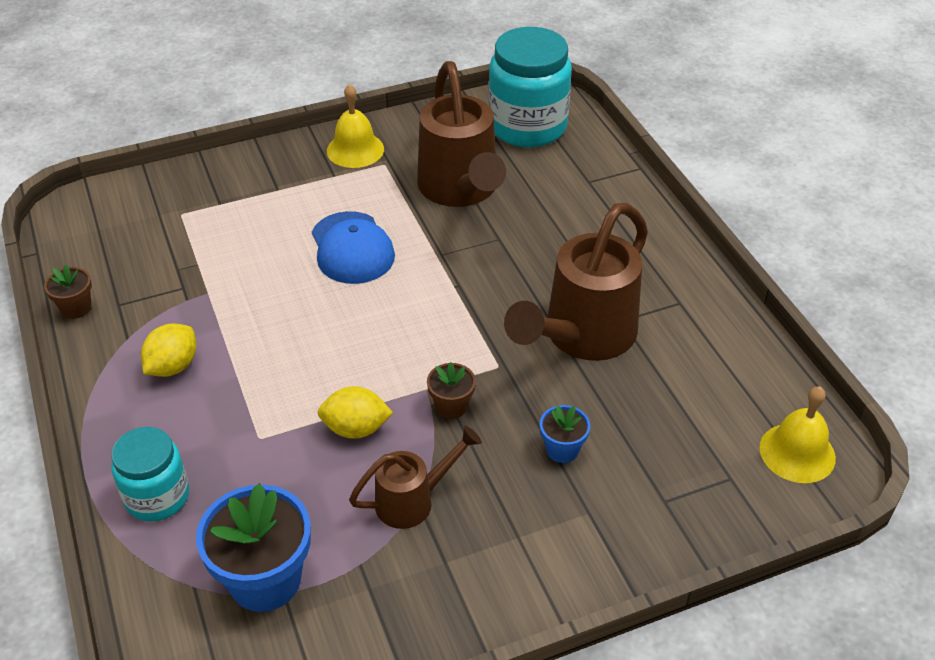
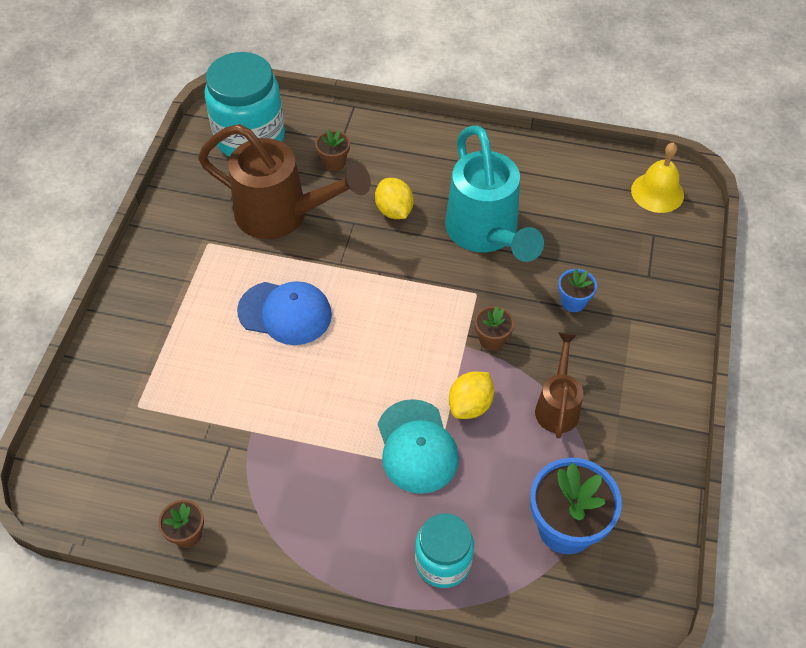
camera: 55 degrees left, 10 degrees up
yellow lemon [141,324,196,377] -> yellow lemon moved to [375,178,413,219]
yellow bell [327,84,384,168] -> none
brown watering can [504,203,648,361] -> turquoise watering can [445,125,544,262]
none -> brown flower pot [315,129,350,171]
none -> turquoise cap [378,399,459,494]

